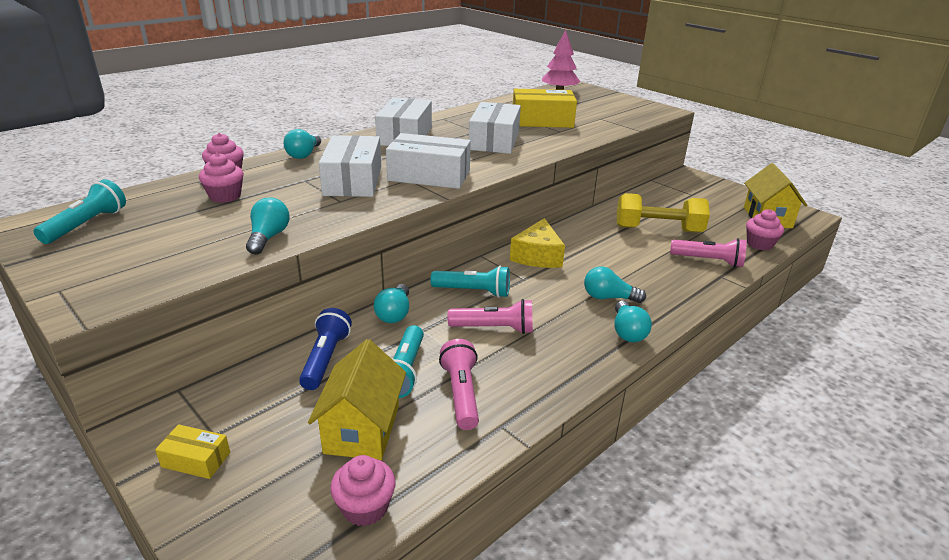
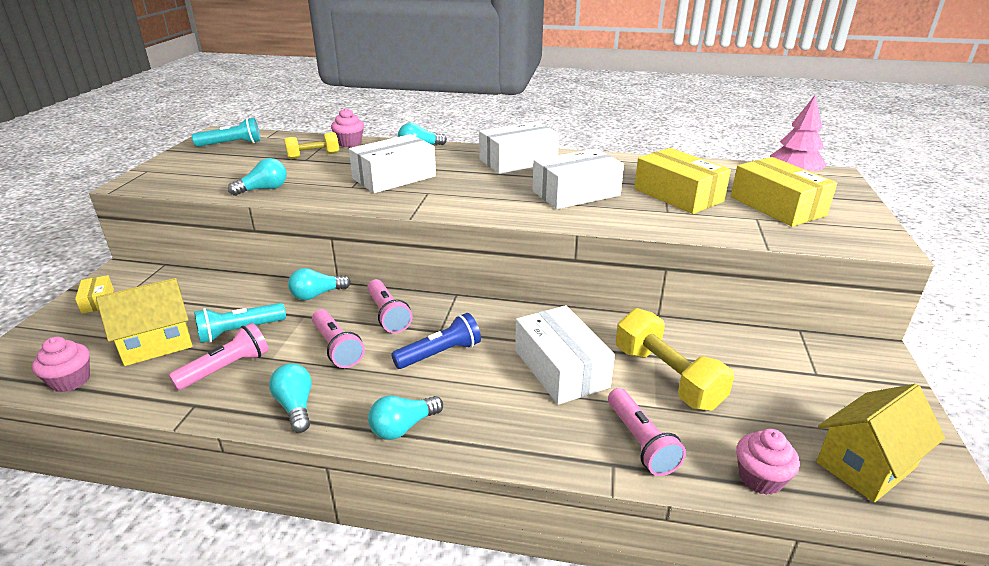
camera: 55 degrees right, 0 degrees up
pink cupcake [199,153,244,203] -> yellow dumbbell [284,132,339,159]
blue flashlight [299,308,352,390] -> blue flashlight moved to [391,313,481,369]
white box [386,133,471,189] -> white box moved to [515,305,615,405]
turquoise flashlight [431,266,510,298] -> pink flashlight [367,279,412,333]
yellow cheese [510,218,565,268] -> none
turquoise light bulb [584,267,646,303] -> turquoise light bulb moved to [269,363,312,433]
none -> yellow box [731,157,837,227]

